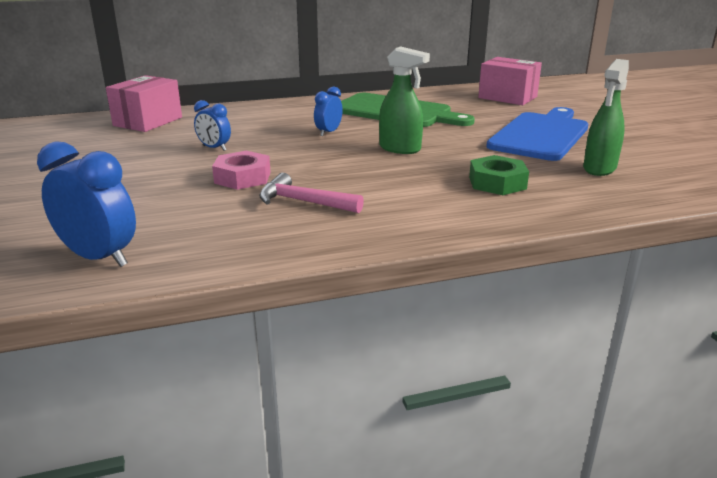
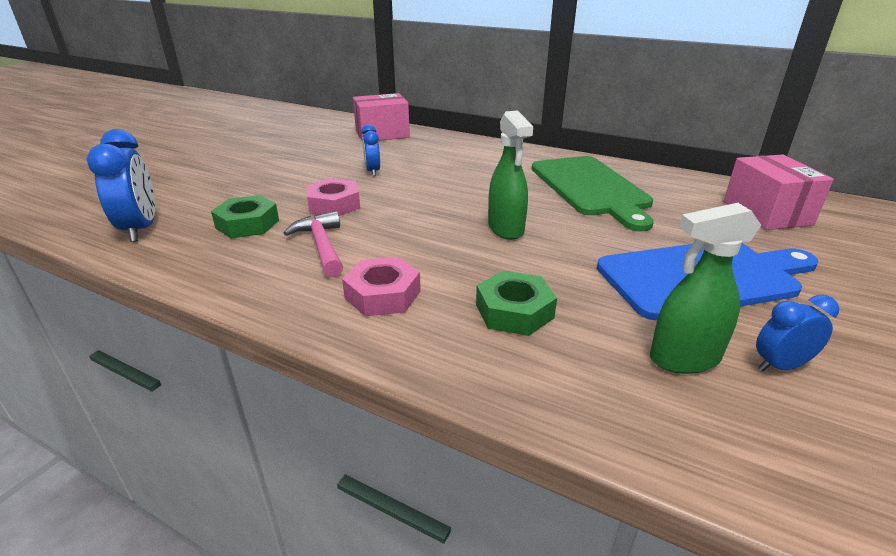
camera: 45 degrees right, 5 degrees up
blue clock [314,86,343,136] -> blue clock moved to [756,295,839,372]
none -> green nut [211,195,279,239]
none -> pink nut [342,257,421,316]

